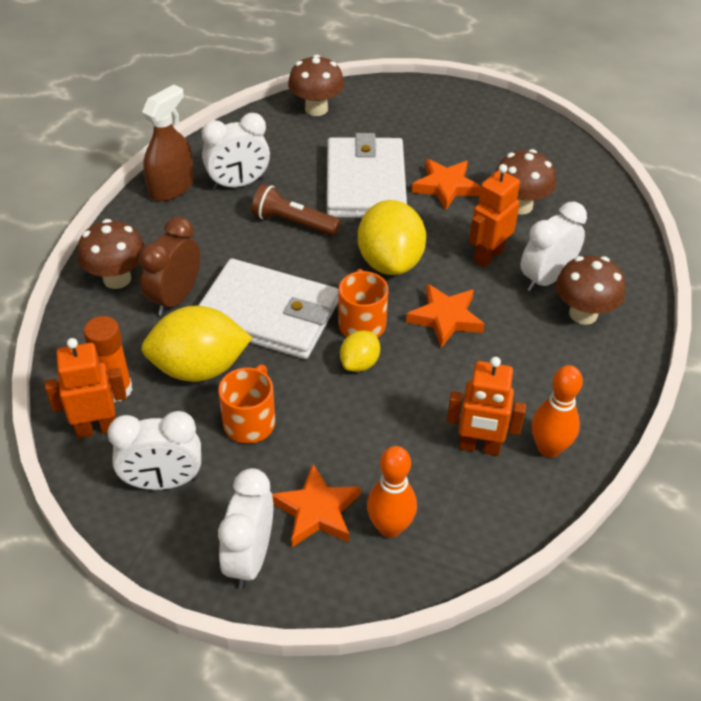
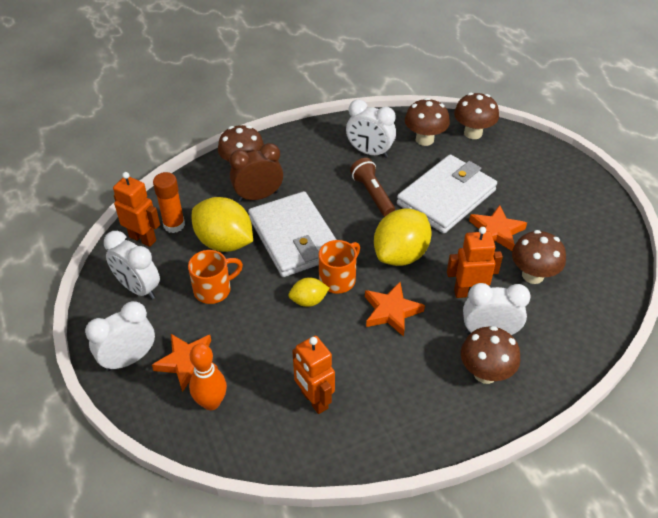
camera: 45 degrees right, 0 degrees up
brown spray bottle [142,85,194,201] -> none
orange bowling pin [532,365,583,458] -> none
none -> brown mushroom [405,98,450,146]

